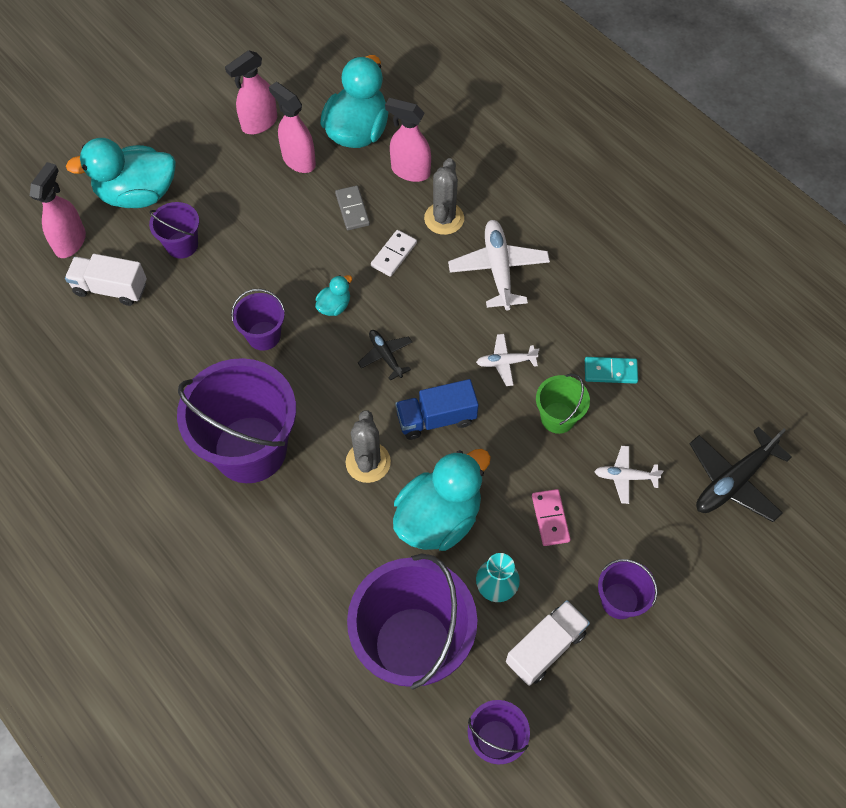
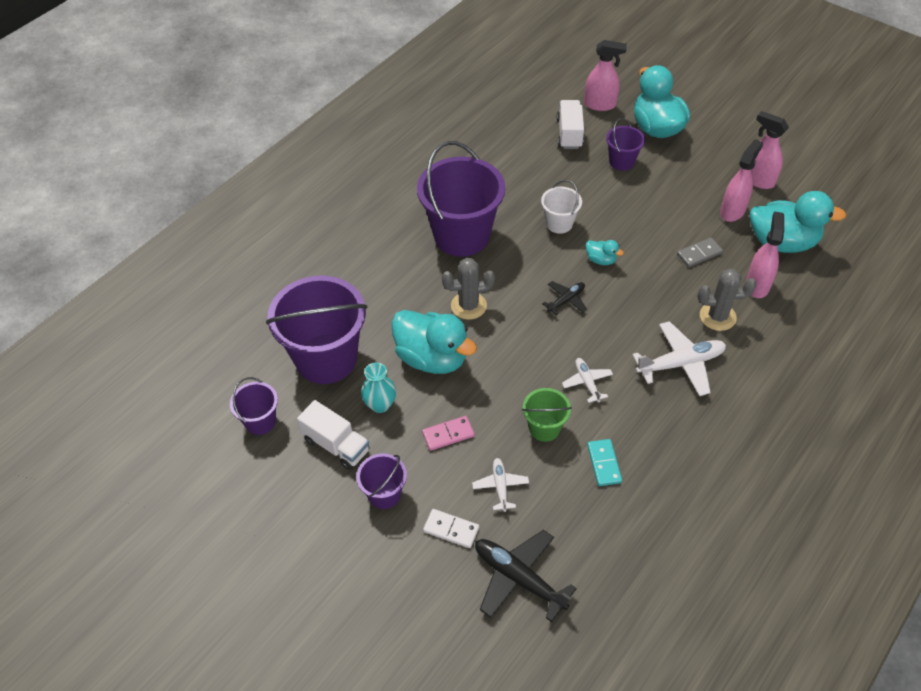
camera: 80 degrees right, 10 degrees down
purple bucket [231,289,285,351] -> white bucket [541,180,582,234]
white domino [371,230,417,277] -> white domino moved to [423,509,479,548]
blue truck [395,379,479,440] -> none

